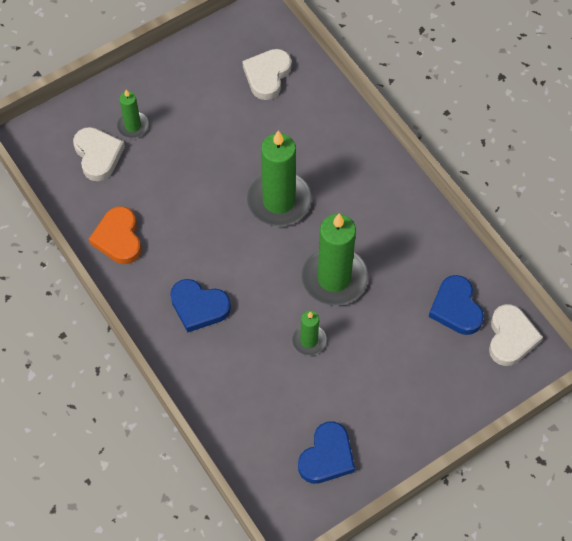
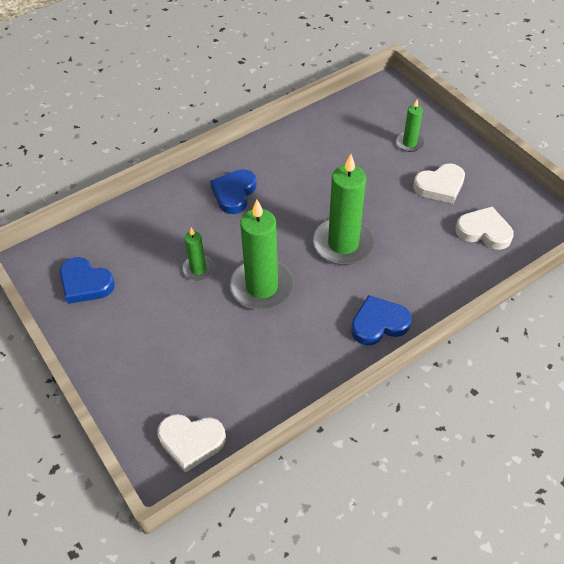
camera: 90 degrees right, 10 degrees down
white heart [73,127,125,181] -> white heart moved to [413,163,465,204]
orange heart [89,206,141,264] -> none
blue heart [429,275,484,335] -> blue heart moved to [351,295,412,345]

